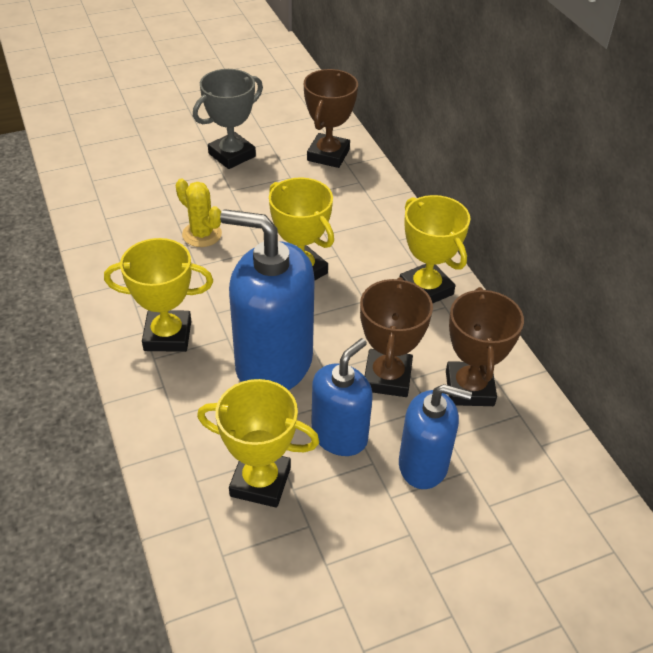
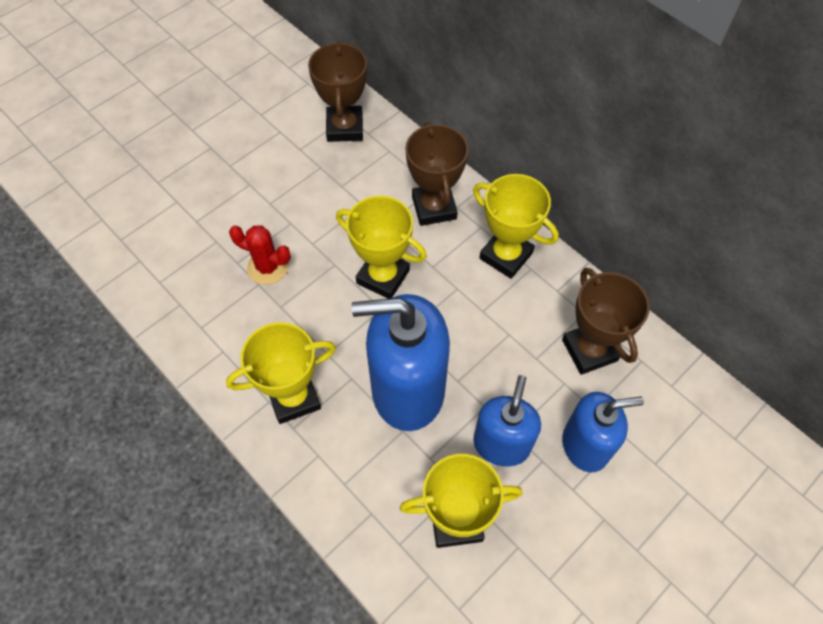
camera: 20 degrees left, 15 degrees up
yellow cactus [175,178,222,247] -> red cactus [229,225,291,285]
grey trophy [193,69,263,169] -> none
brown trophy [360,277,433,397] -> brown trophy moved to [405,122,469,226]

